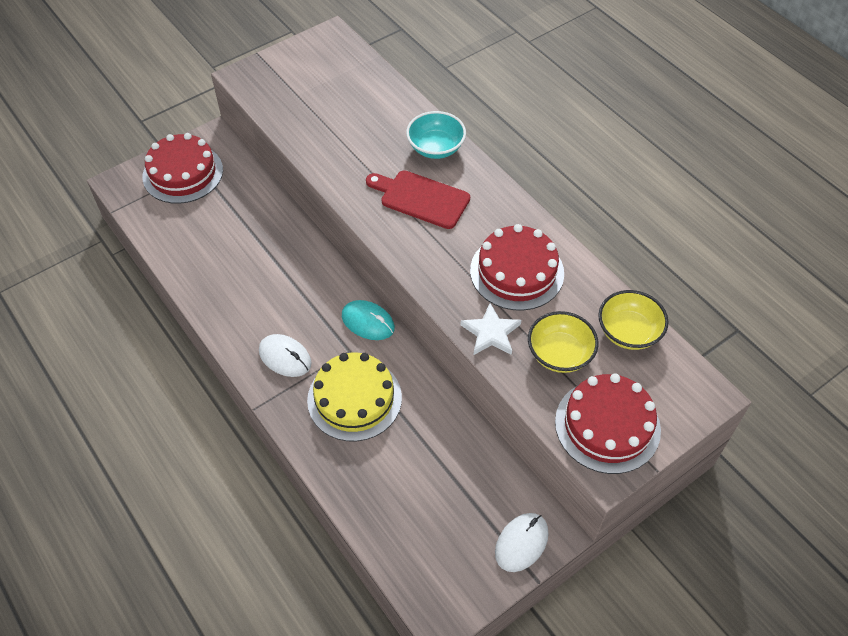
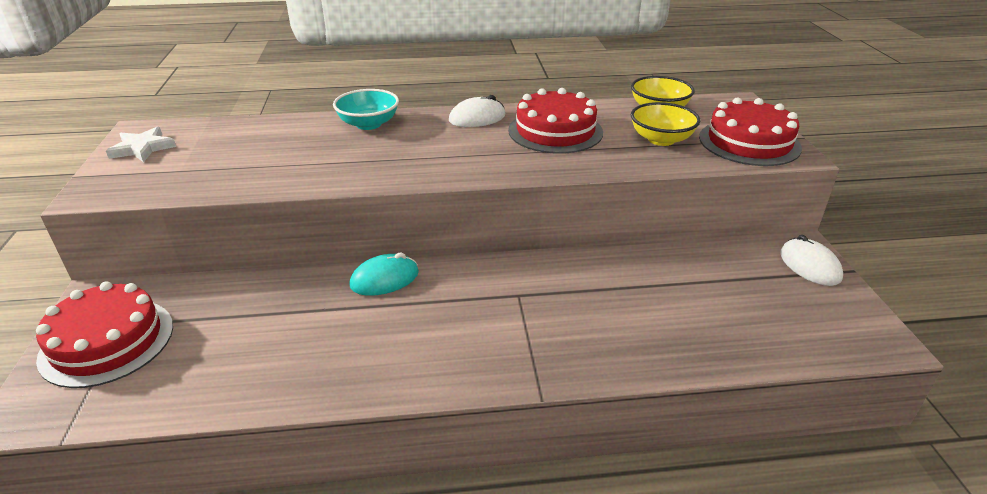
camera: 60 degrees left, 20 degrees down
white mouse [259,334,312,377] -> white mouse moved to [449,95,506,127]
yellow cake [307,353,402,441] -> none
turquoise mouse [342,300,395,340] -> turquoise mouse moved to [349,253,419,296]
red cutting board [366,170,470,229] -> none
white star [460,303,521,355] -> white star moved to [106,126,176,162]

